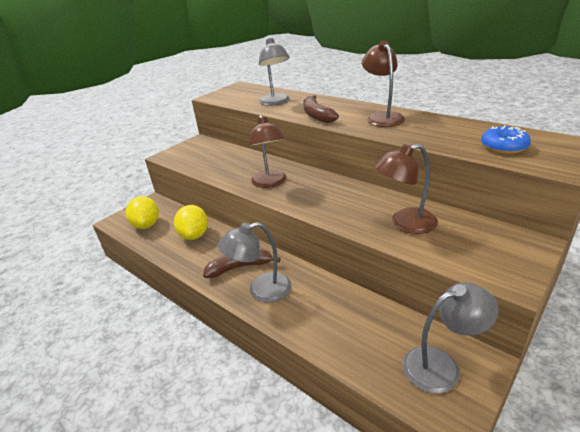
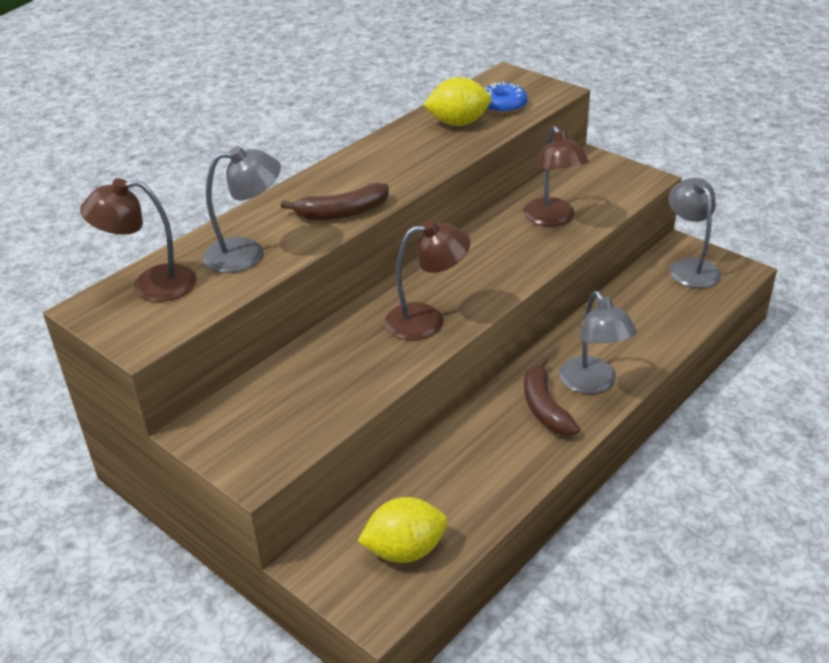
camera: 90 degrees left, 5 degrees up
yellow lemon [174,205,208,240] -> yellow lemon moved to [423,77,492,126]
brown lamp [362,41,405,127] -> brown lamp moved to [80,178,197,302]

